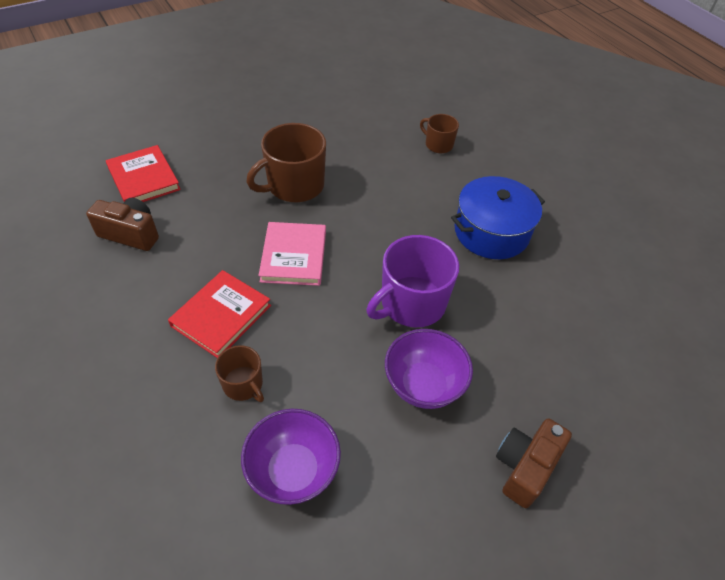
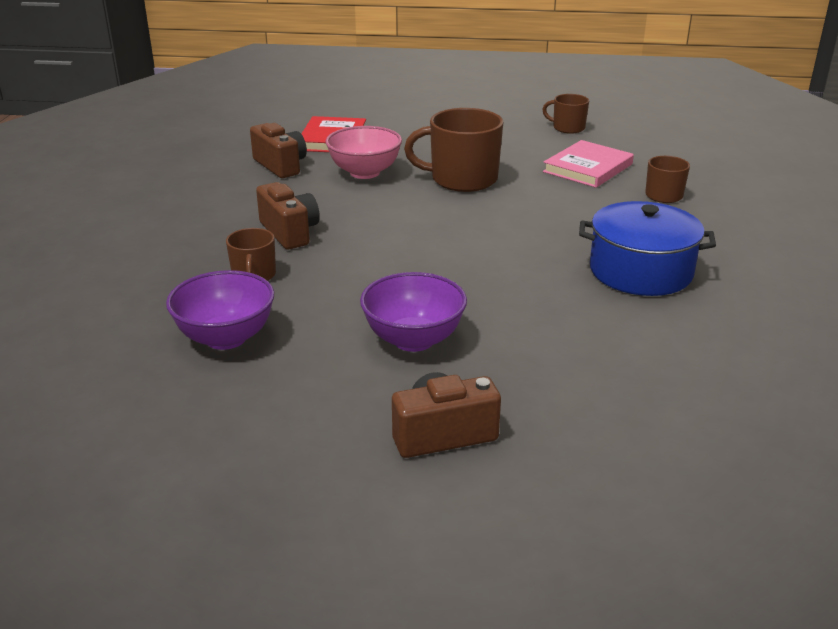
camera: 40 degrees right, 20 degrees down
red book [168,270,271,358] -> brown camera [256,182,320,249]
pink book [259,222,326,286] -> pink book moved to [543,140,634,188]
purple mug [366,235,459,327] -> none
none -> pink bowl [326,126,402,179]
none -> brown mug [542,94,589,134]

